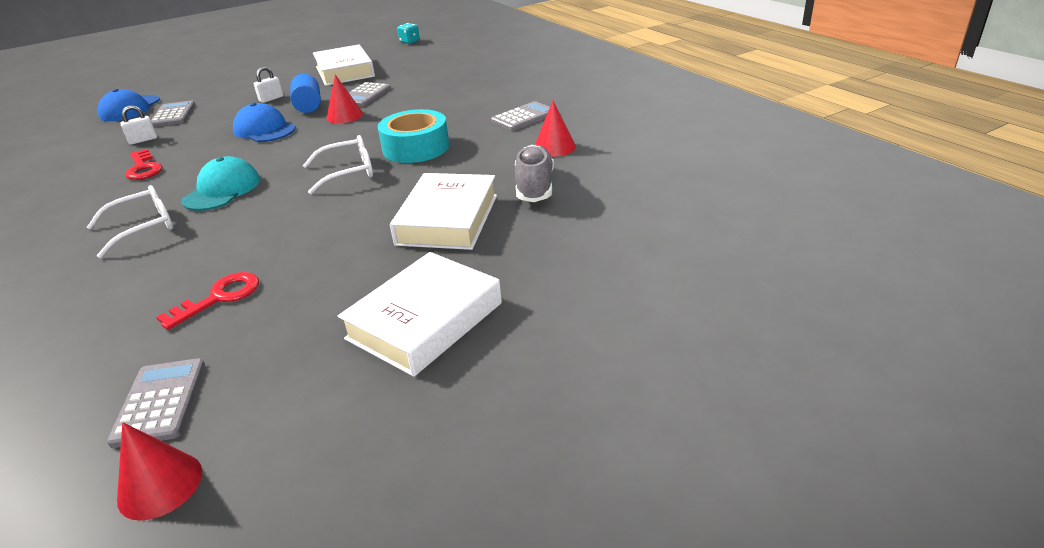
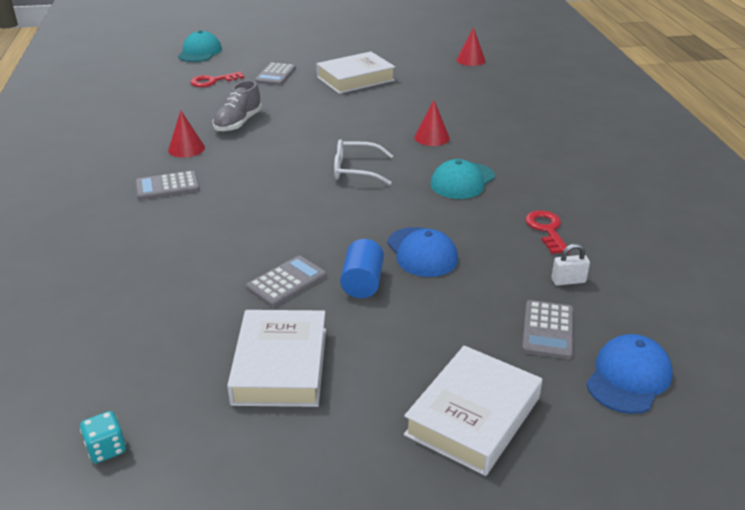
camera: 160 degrees left, 0 degrees up
white glasses [87,185,173,258] -> none
grey calculator [107,358,205,448] -> grey calculator moved to [255,63,296,85]
red key [156,272,259,330] -> red key moved to [190,72,244,87]
white padlock [254,67,283,103] -> none
red cone [326,74,363,123] -> red cone moved to [414,100,450,146]
turquoise tape [378,109,449,163] -> none
white book [390,173,497,250] -> white book moved to [404,345,542,476]
none -> turquoise cap [178,30,222,62]

